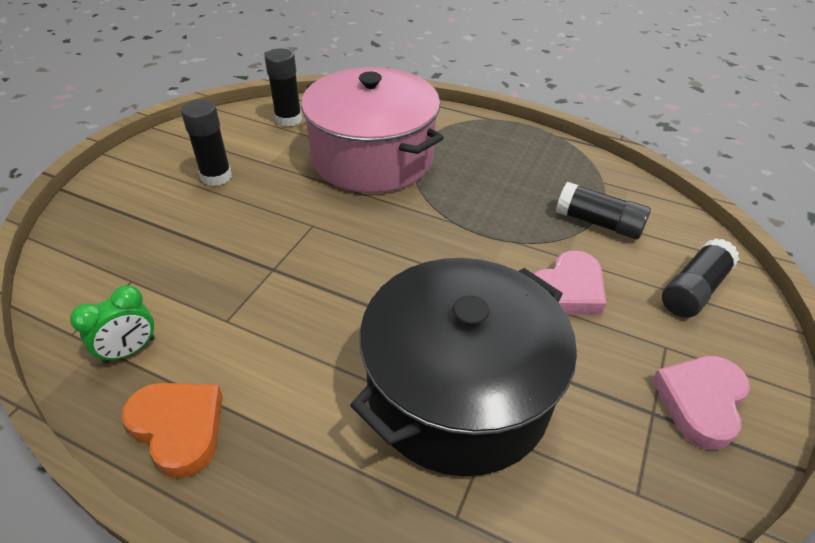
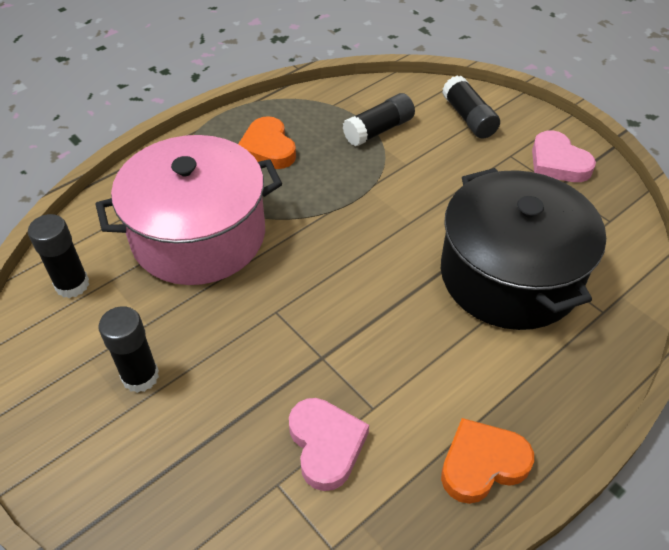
camera: 65 degrees left, 5 degrees up
green clock [70,285,155,364] -> none
pink heart [534,251,606,315] -> pink heart moved to [289,398,369,491]
none -> orange heart [238,116,296,169]

